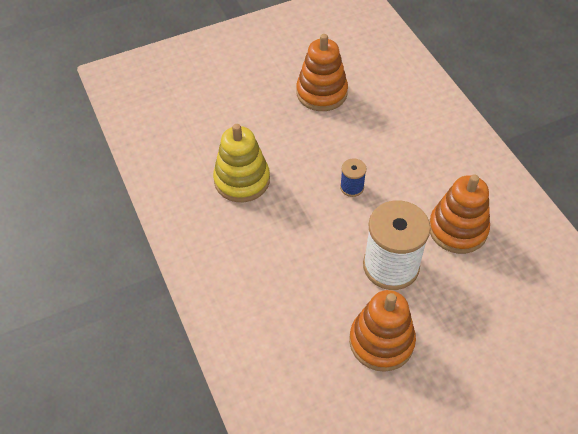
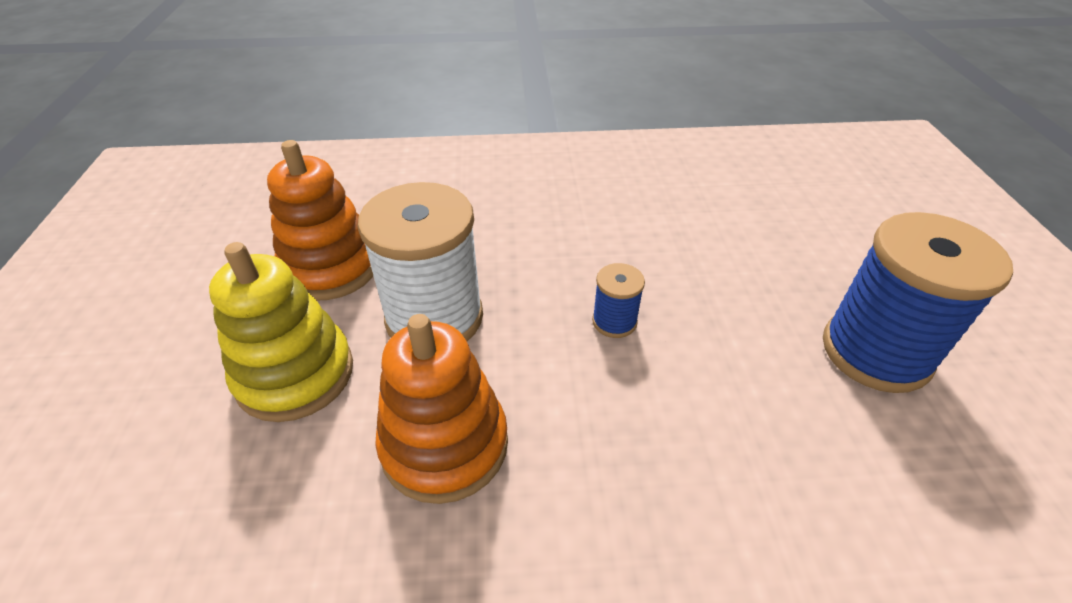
camera: 110 degrees right, 10 degrees down
yellow stacking toy [213,124,270,202] -> yellow stacking toy moved to [209,242,353,422]
orange stacking toy [296,34,348,111] -> blue spool [823,212,1013,393]

